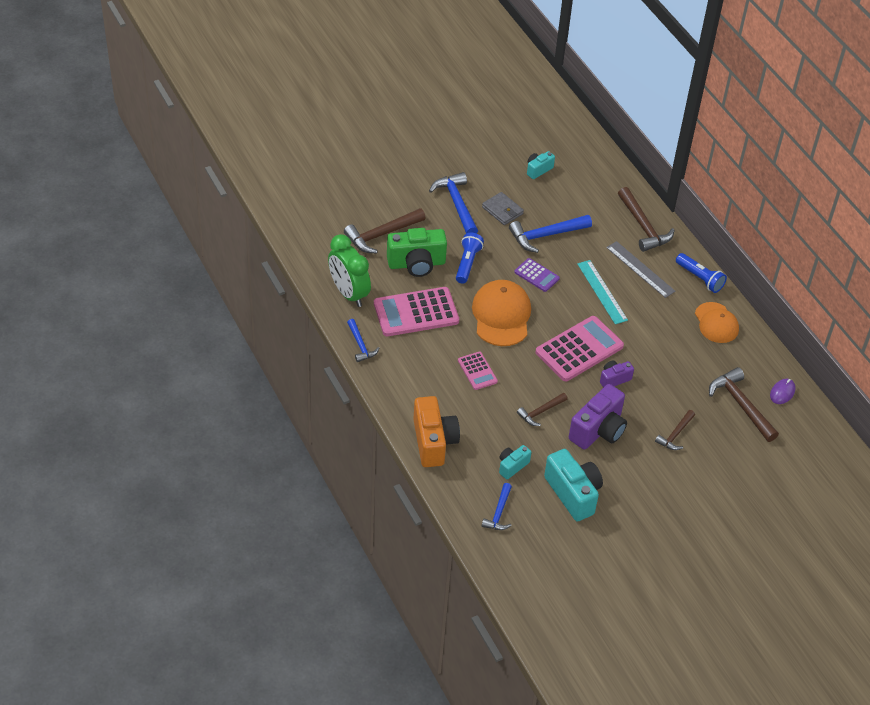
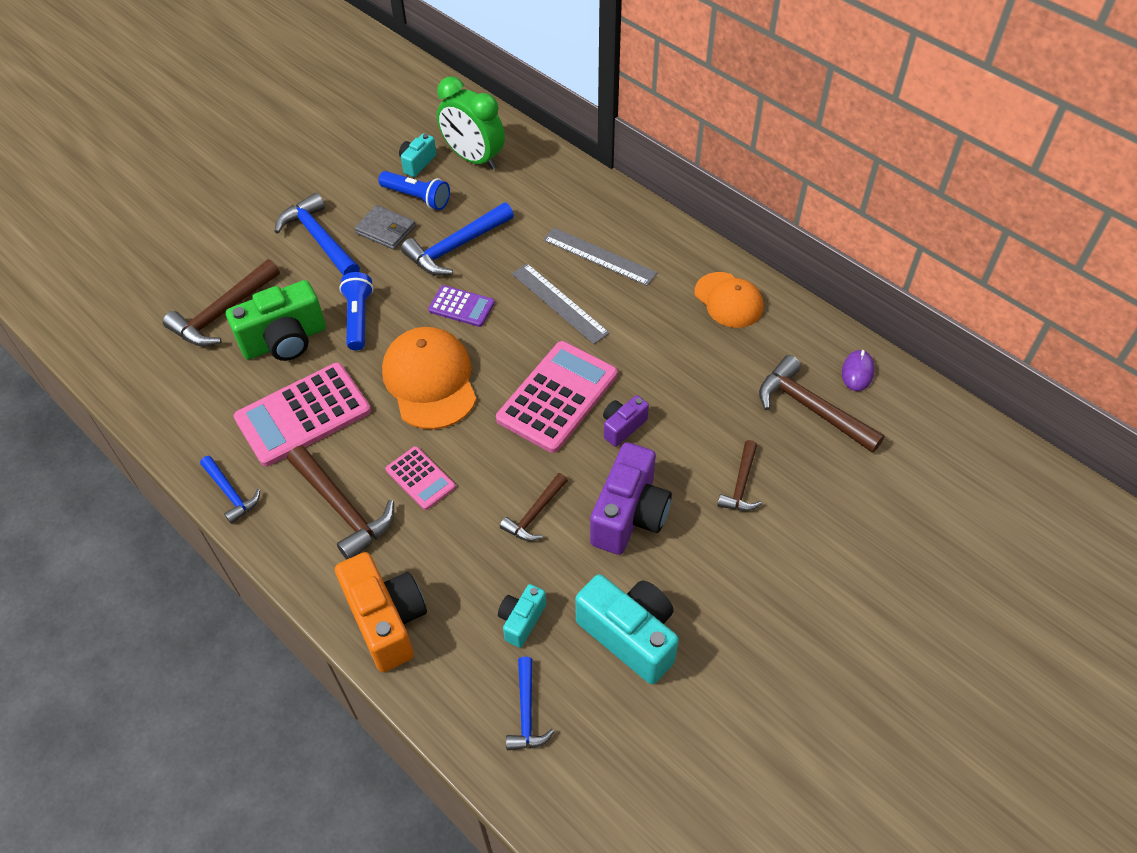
camera: 15 degrees left, 5 degrees up
green clock [328,234,371,307] -> green clock moved to [437,76,505,170]
turquoise ruler [577,260,628,324] -> grey ruler [512,263,609,344]
brown hammer [618,187,675,252] -> brown hammer moved to [287,446,394,559]
blue flashlight [676,253,727,293] -> blue flashlight moved to [378,171,450,210]

